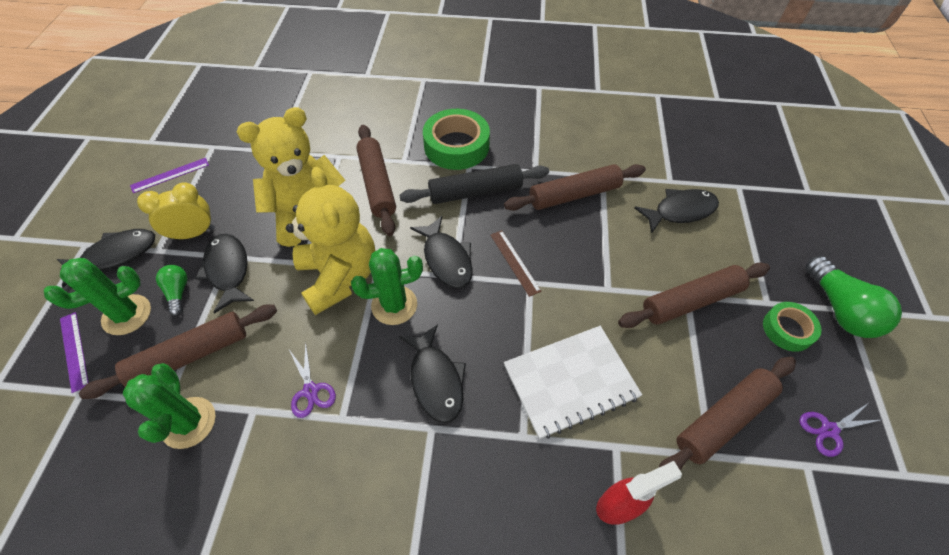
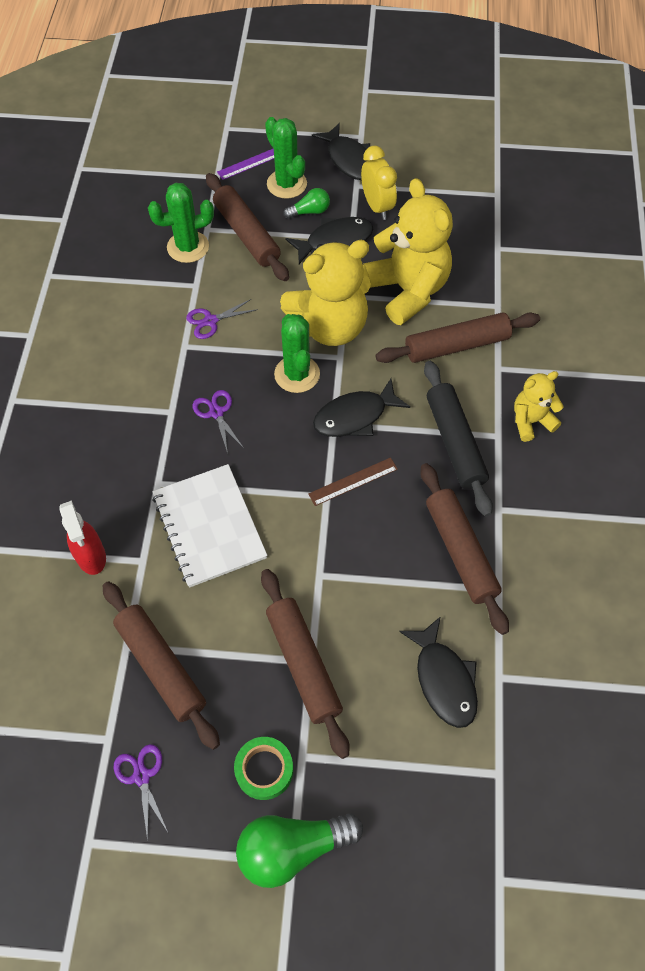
camera: 90 degrees right, 5 degrees up
purple ruler [130,158,209,193] -> none
black fish [399,324,466,423] -> purple scissors [192,390,243,454]
green tape [423,109,490,170] -> yellow teddy bear [514,371,564,442]

